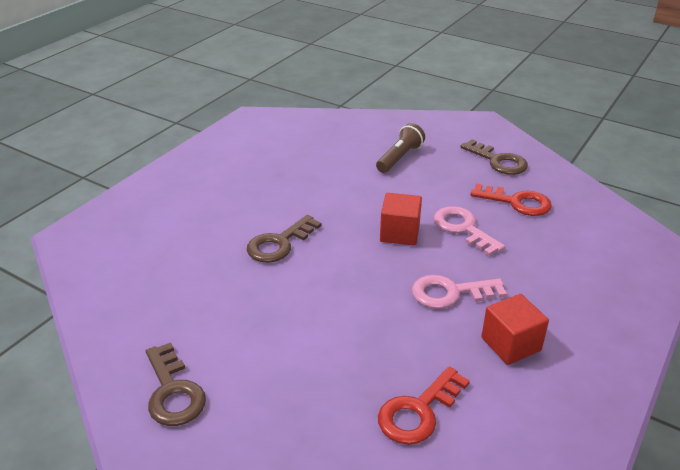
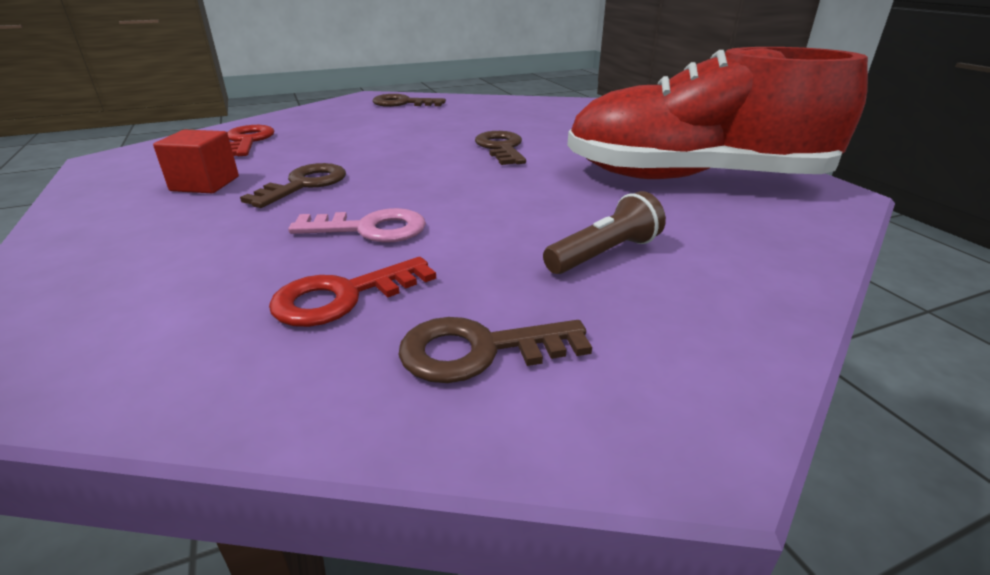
camera: 125 degrees right, 5 degrees down
brown flashlight [376,123,425,173] -> brown flashlight turned 105 degrees counterclockwise [543,191,666,274]
red cube [380,193,422,246] -> none
pink key [412,275,507,309] -> brown key [240,163,346,208]
none -> red shoe [567,47,868,179]

